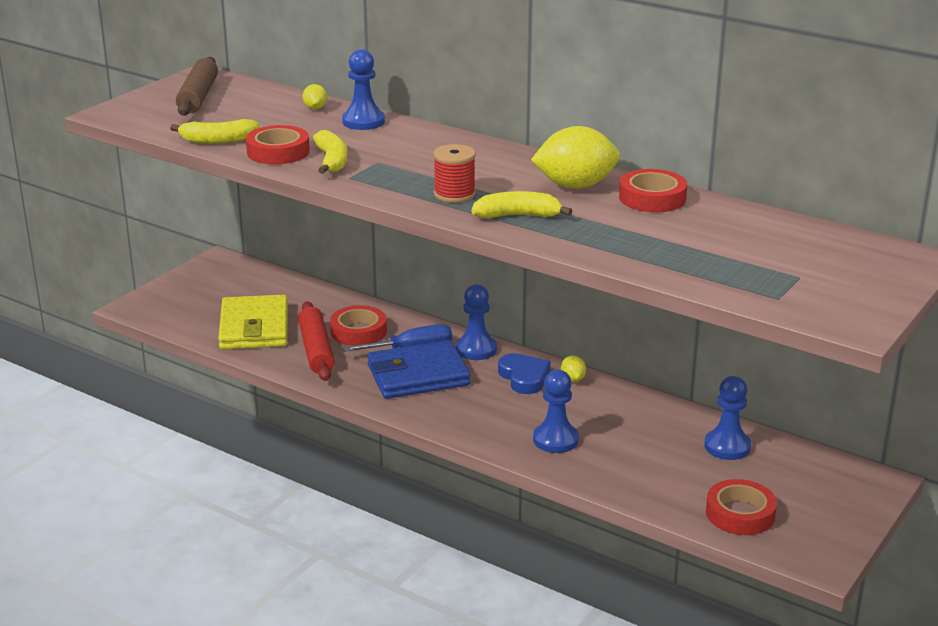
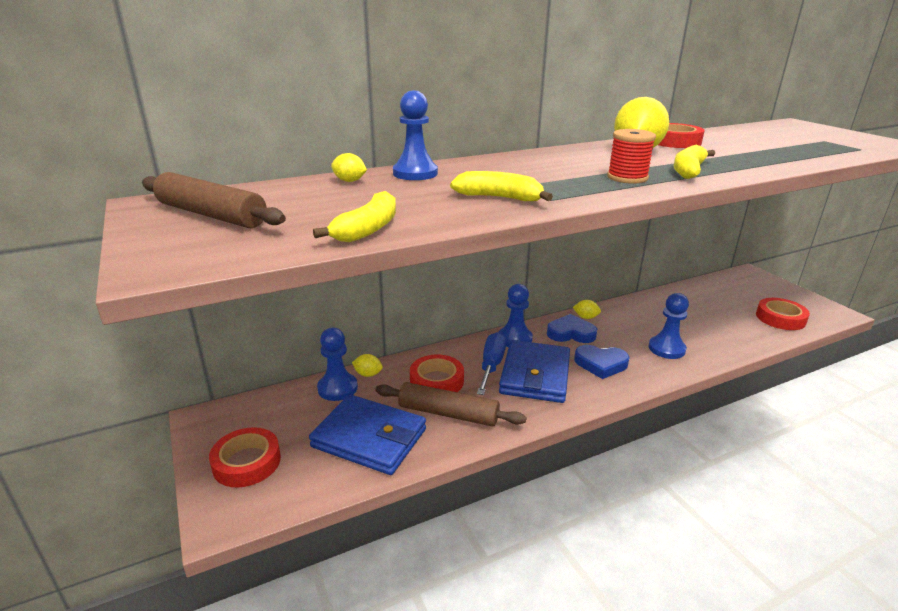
camera: 60 degrees left, 0 degrees up
yellow wallet [218,294,288,349] -> blue wallet [309,394,426,475]
red tape [246,125,310,164] -> red tape moved to [209,427,281,488]
red rolling pin [298,301,335,381] -> brown rolling pin [375,382,527,427]
blue pawn [704,376,751,460] -> blue pawn moved to [317,328,358,401]
none -> yellow lemon [352,354,383,377]
none -> blue heart [574,345,630,379]

